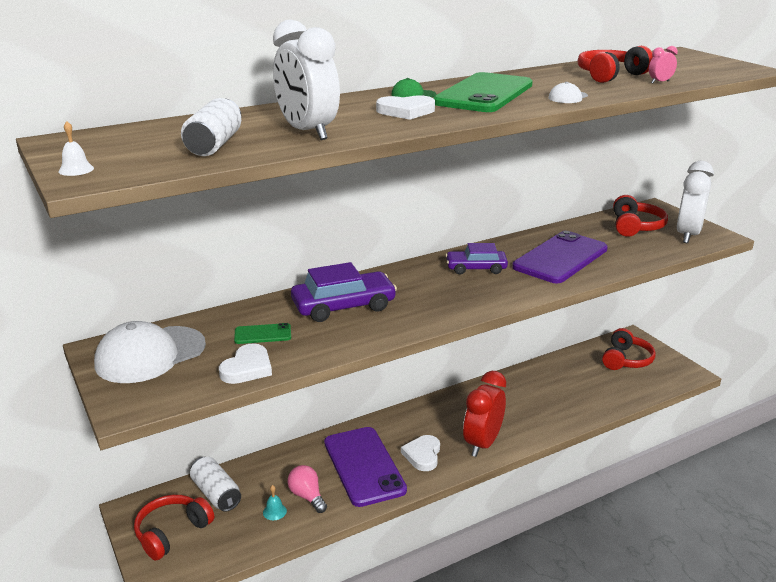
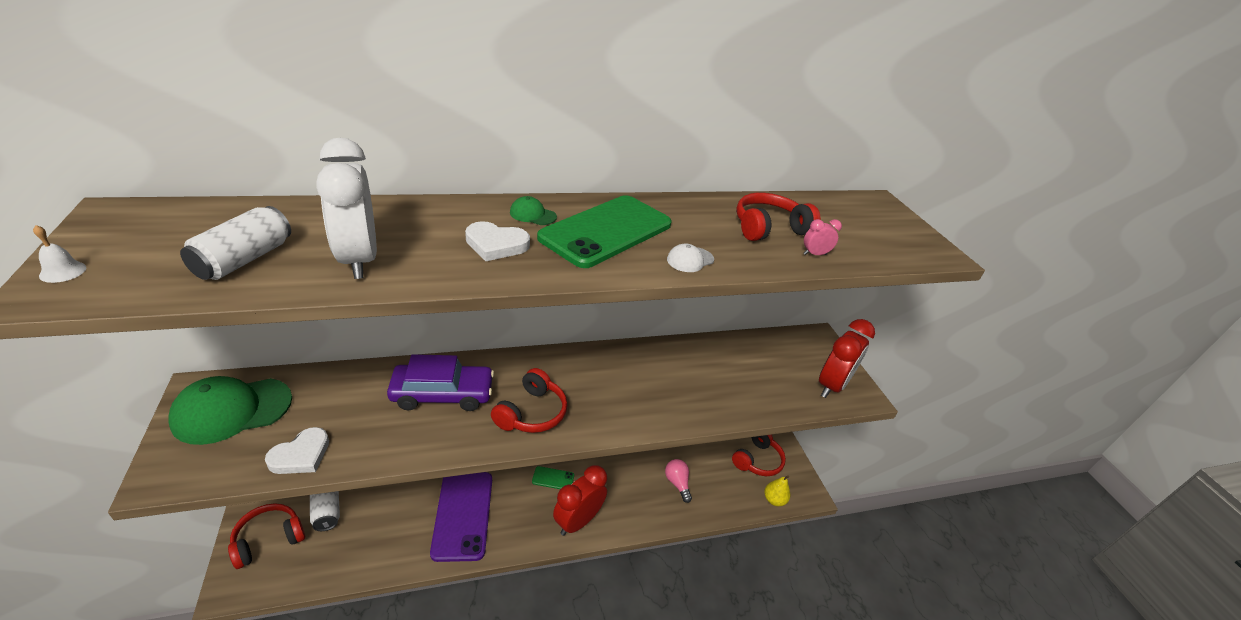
camera: 10 degrees right, 10 degrees up
white cap [94,321,206,383] -> green cap [168,376,292,445]
green phone [234,323,291,344] -> green phone moved to [532,466,574,489]
turquoise bell [263,485,287,520] -> none
pink light bulb [288,465,327,513] -> pink light bulb moved to [665,459,692,503]
white heart [401,435,440,471] -> none
purple car [445,243,508,274] -> none
purple phone [512,231,608,283] -> none
red headphones [613,195,668,237] -> red headphones moved to [491,368,567,433]
white clock [677,161,714,243] -> red clock [819,319,875,398]
none -> yellow pear [764,475,790,506]

